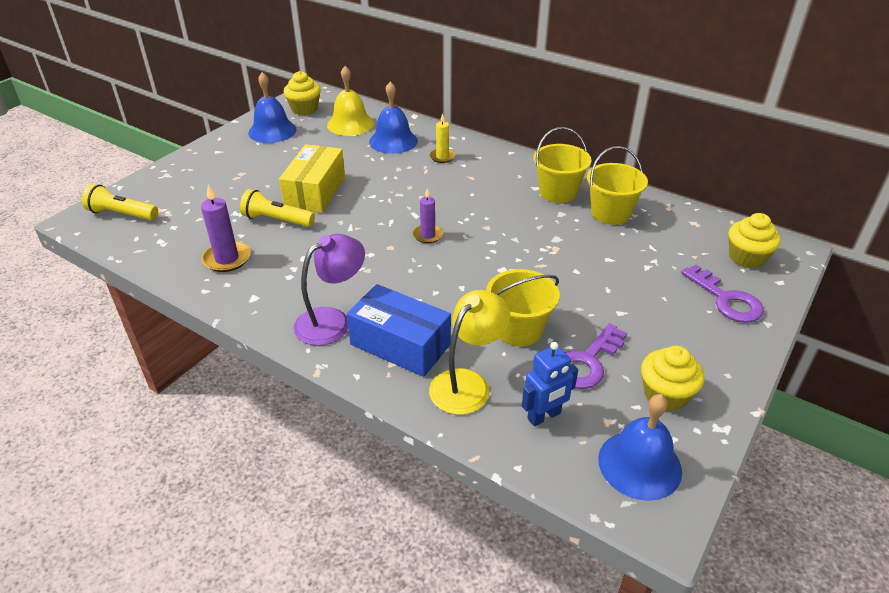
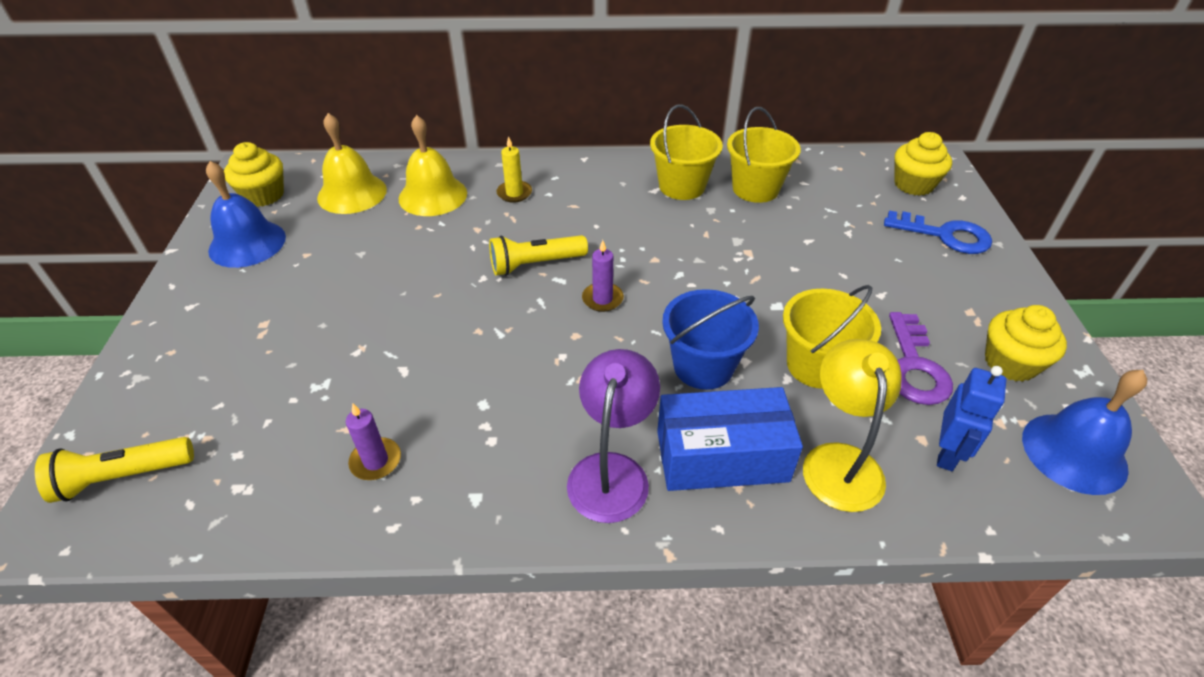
camera: 35 degrees left, 5 degrees up
purple candle [201,185,251,272] -> purple candle [346,403,401,480], size x0.66
yellow flashlight [240,189,315,227] -> yellow flashlight moved to [489,235,588,276]
yellow box [279,144,345,213] -> none
blue bell [369,81,418,154] -> yellow bell [399,115,467,216]
purple key [681,265,764,323] -> blue key [884,211,992,254]
none -> blue bucket [662,289,759,390]

